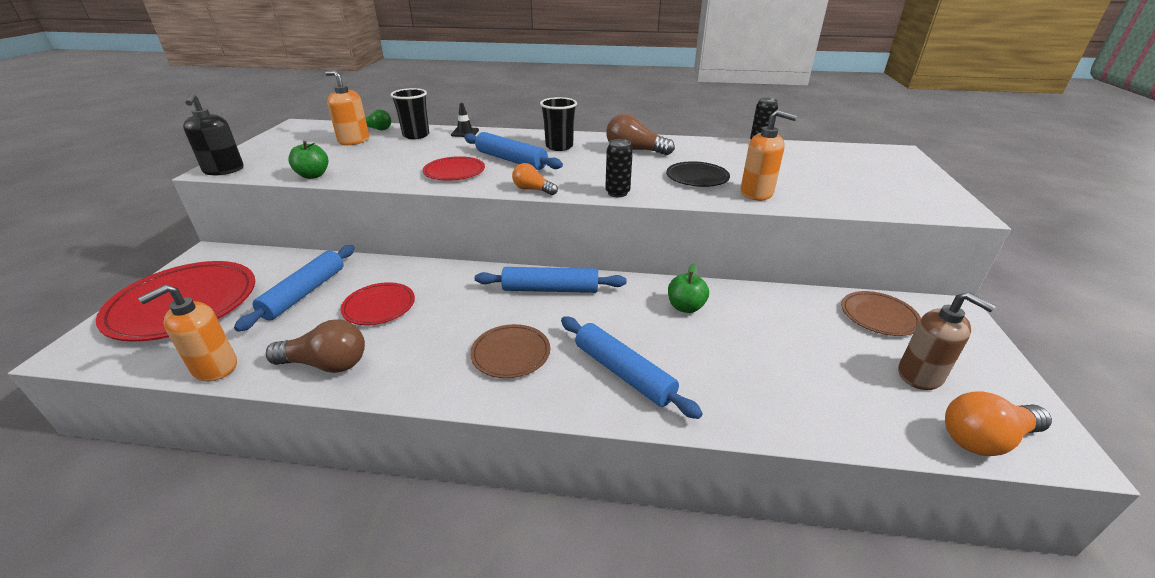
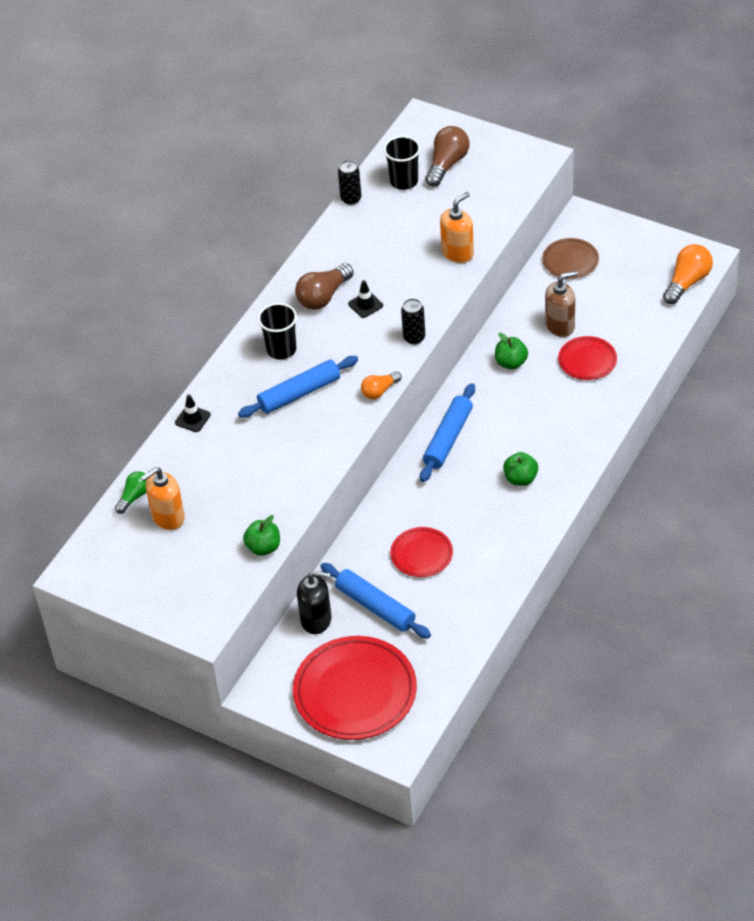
camera: 65 degrees left, 15 degrees up
orange soap dispenser [138,285,237,382] -> none
black soap dispenser [183,93,244,175] -> black soap dispenser moved to [297,571,331,634]
brown light bulb [266,319,365,373] -> brown light bulb moved to [426,126,470,187]
black cup [391,88,429,139] -> black cup moved to [383,136,421,190]
red plate [423,156,485,181] -> red plate moved to [558,336,617,380]
brown plate [470,324,550,378] -> green apple [503,452,538,486]
blue rolling pin [561,317,703,419] -> none
black plate [666,161,730,187] -> none
brown soap dispenser [898,292,996,390] -> brown soap dispenser moved to [545,271,578,337]
orange light bulb [945,391,1052,456] -> orange light bulb turned 150 degrees counterclockwise [663,244,713,304]
none -> black traffic cone [348,280,383,318]

